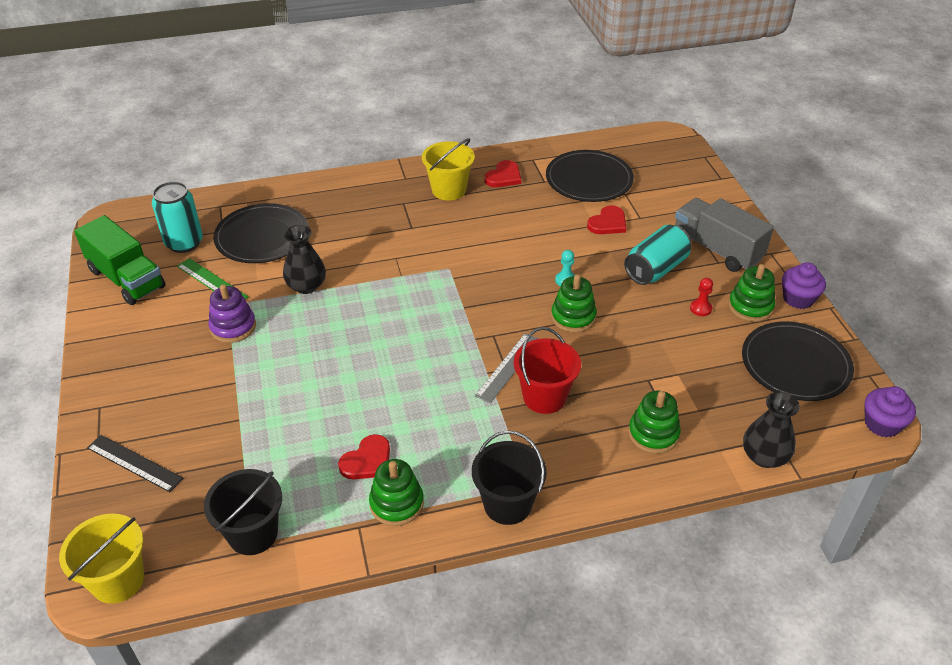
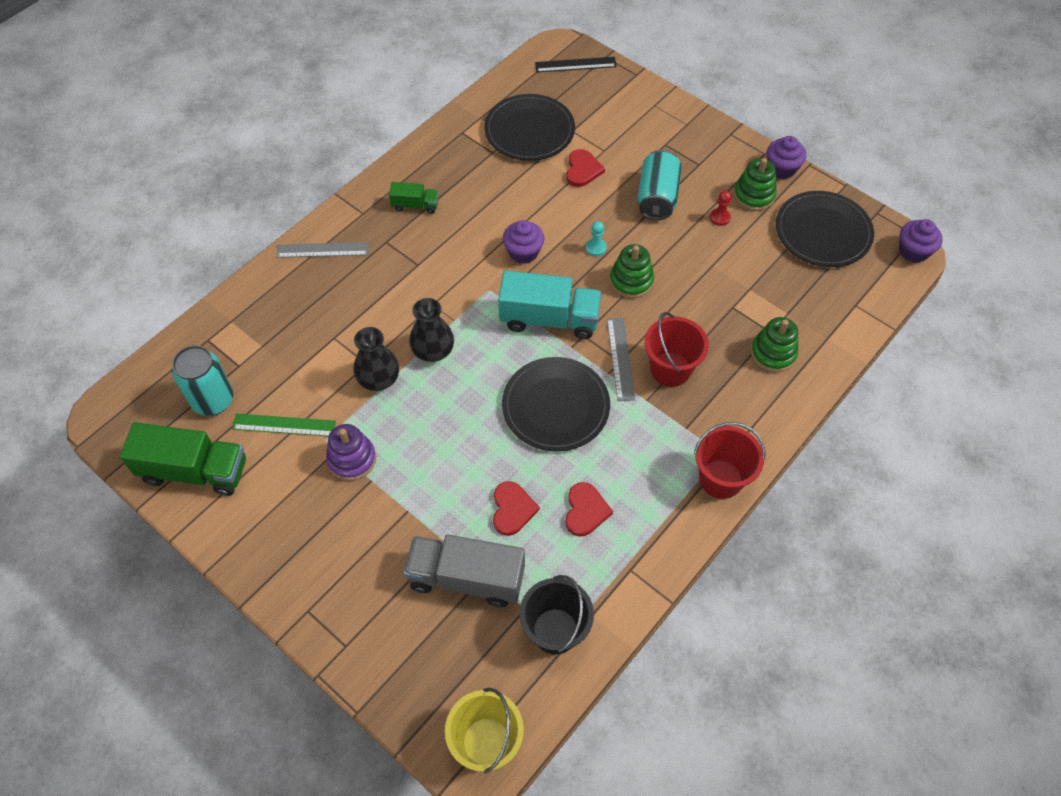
camera: 35 degrees left, 15 degrees up
black ruler [87,435,183,492] -> black ruler moved to [535,57,617,72]
black plate [213,203,309,263] -> black plate moved to [502,357,610,452]
green stacking toy [369,459,424,526] -> none
yellow bucket [422,138,475,200] -> green truck [389,182,438,214]
black bucket [472,431,547,525] -> red bucket [694,422,765,499]
red heart [484,160,521,187] -> red heart moved to [493,481,540,536]
grey truck [675,198,774,272] -> grey truck moved to [403,535,525,607]
black vase [743,392,800,468] -> black vase moved to [409,298,454,362]
none -> grey ruler [276,242,369,258]
none -> turquoise truck [498,270,602,339]
none -> purple cupcake [503,220,544,264]

